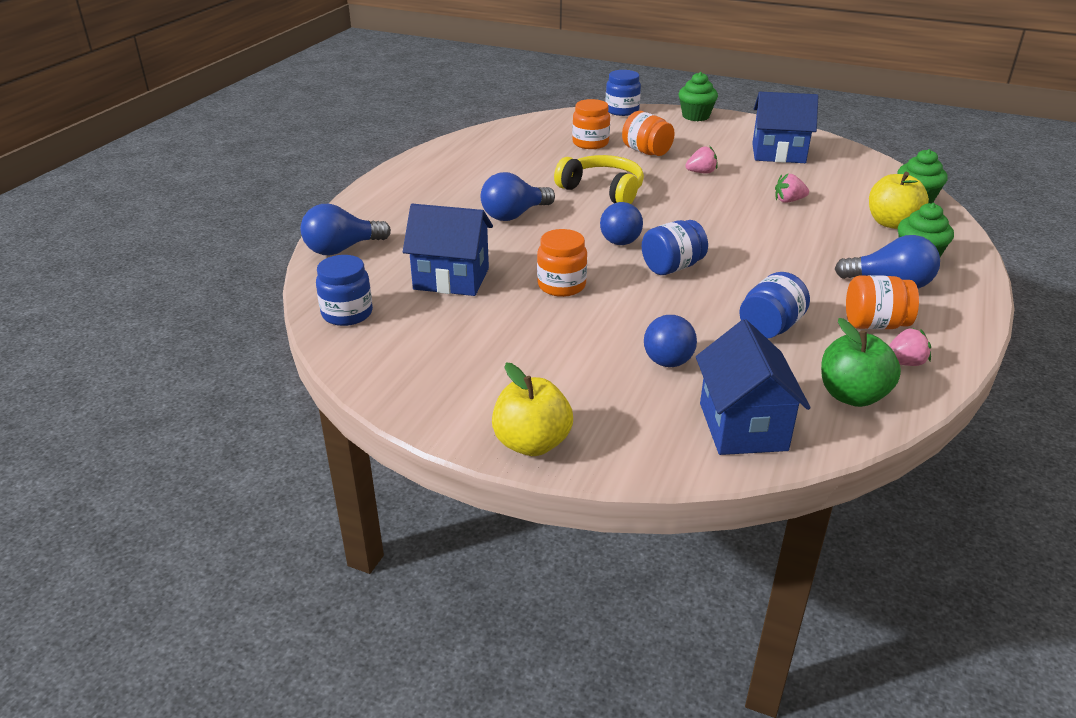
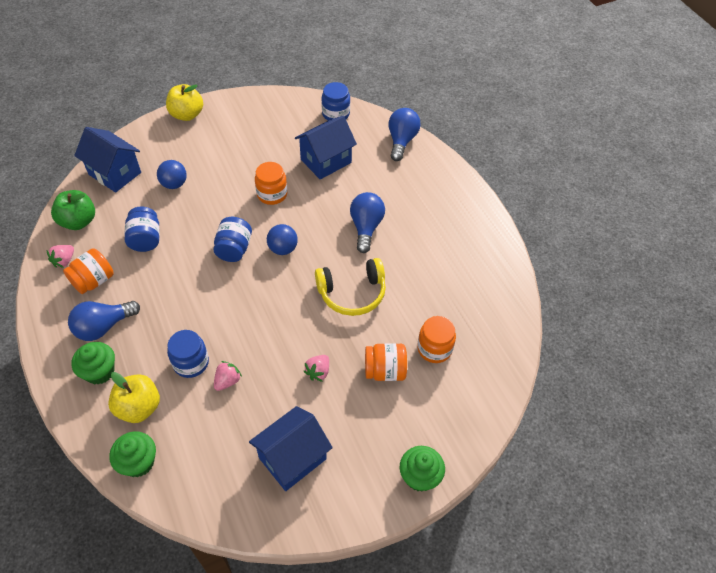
camera: 130 degrees right, 20 degrees up
blue jar [605,70,641,116] -> blue jar moved to [167,330,209,378]

